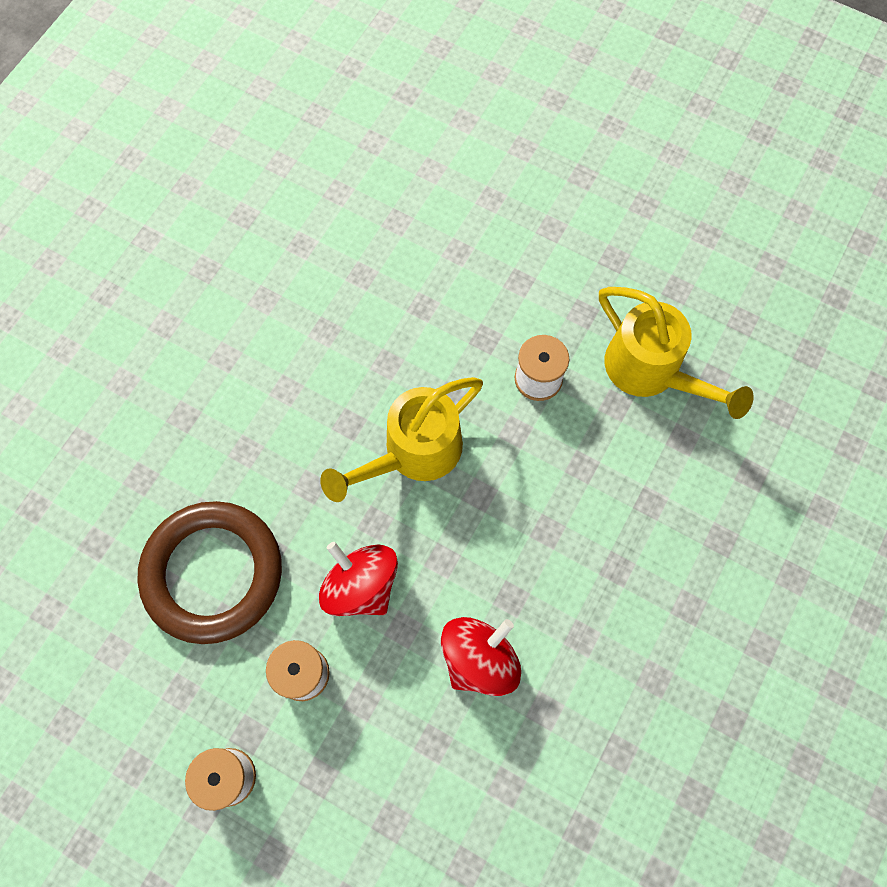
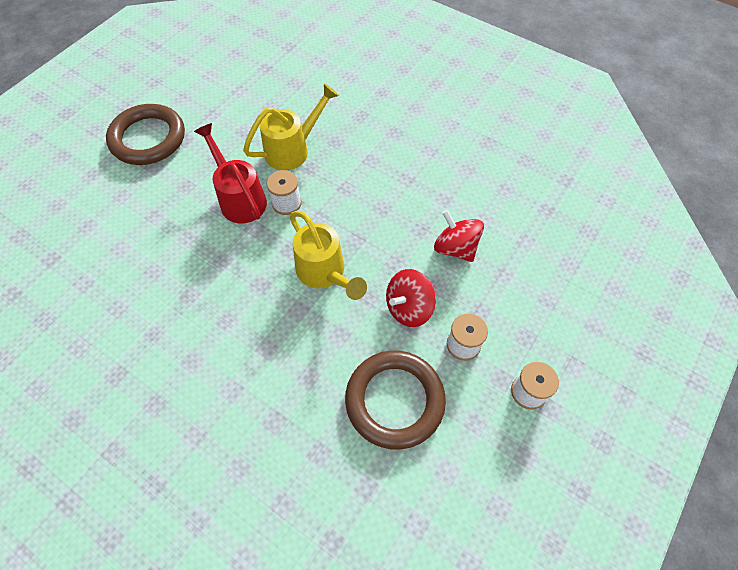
camera: 85 degrees left, 10 degrees down
none -> brown ring [106,104,185,165]
none -> red watering can [194,123,267,223]

